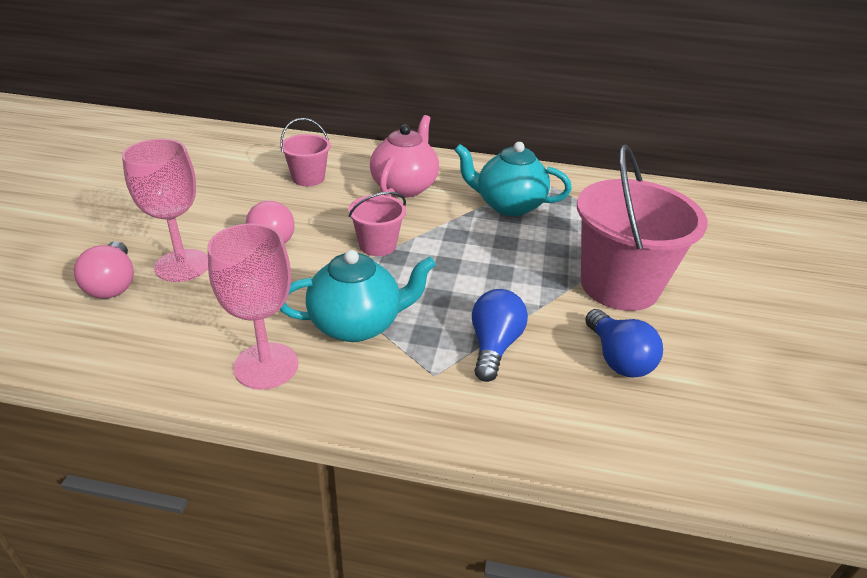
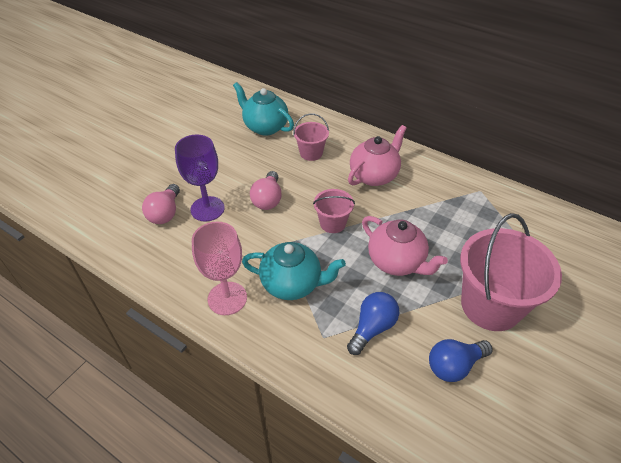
camera: 25 degrees right, 10 degrees up
pink goblet [122,139,208,282] -> purple goblet [175,135,225,222]
turquoise teapot [455,142,572,216] -> turquoise teapot moved to [233,82,294,136]
blue light bulb [585,309,663,378] -> blue light bulb turned 60 degrees clockwise [429,339,493,382]
none -> pink teapot [362,216,448,276]

